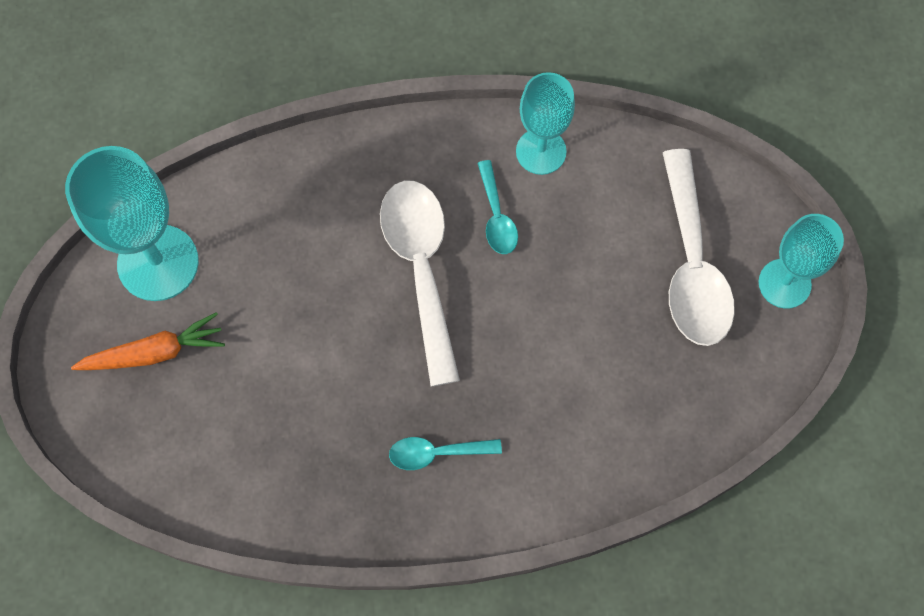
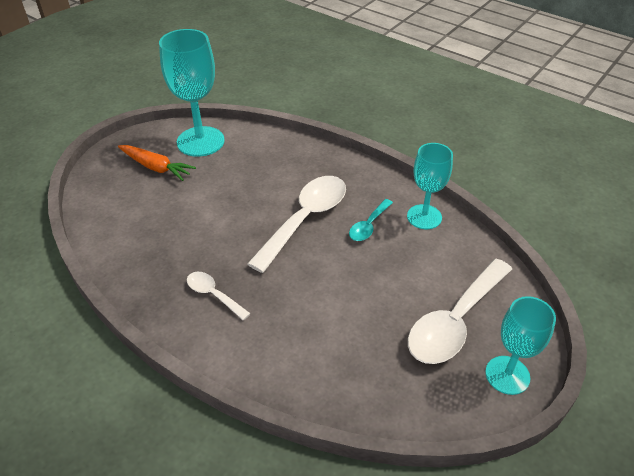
camera: 45 degrees right, 25 degrees down
turquoise spoon [389,437,502,470] -> white spoon [187,272,251,320]

